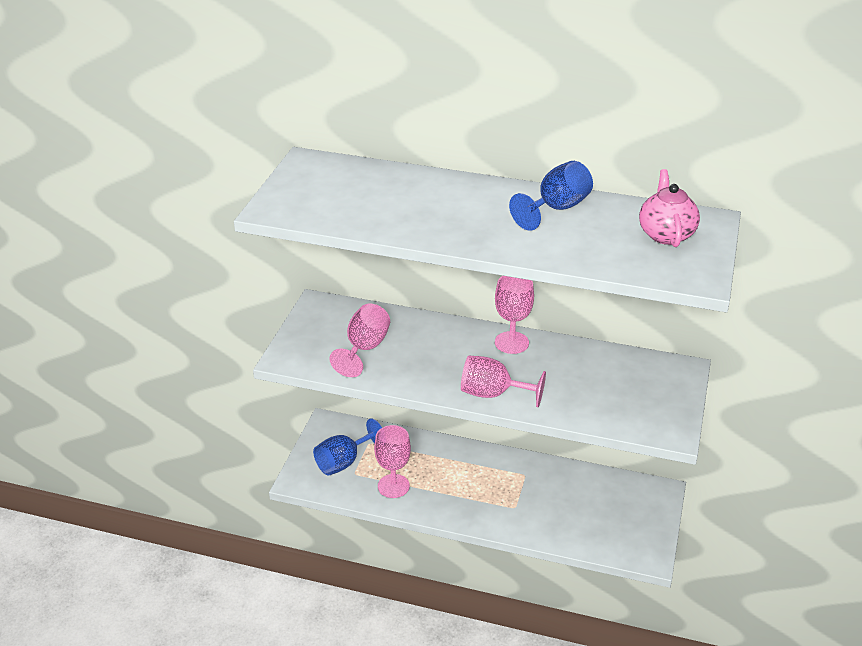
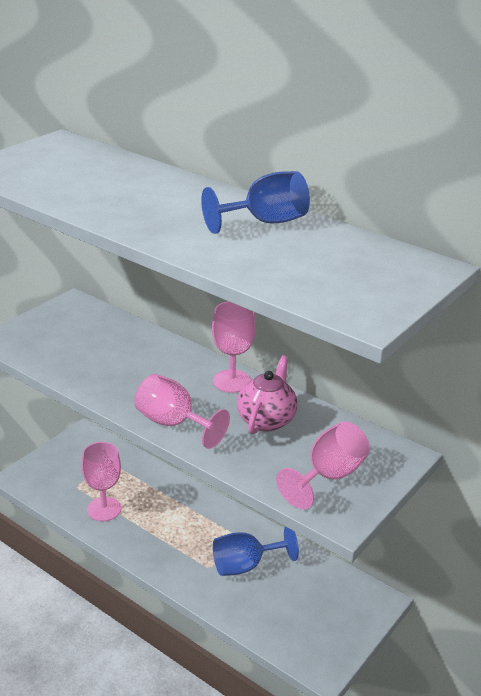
camera: 20 degrees right, 5 degrees down
blue goblet [313,418,382,476] -> blue goblet moved to [213,527,299,576]
pink goblet [329,304,390,377] -> pink goblet moved to [276,422,370,509]
pink teapot [639,169,700,247] -> pink teapot moved to [237,355,297,434]

